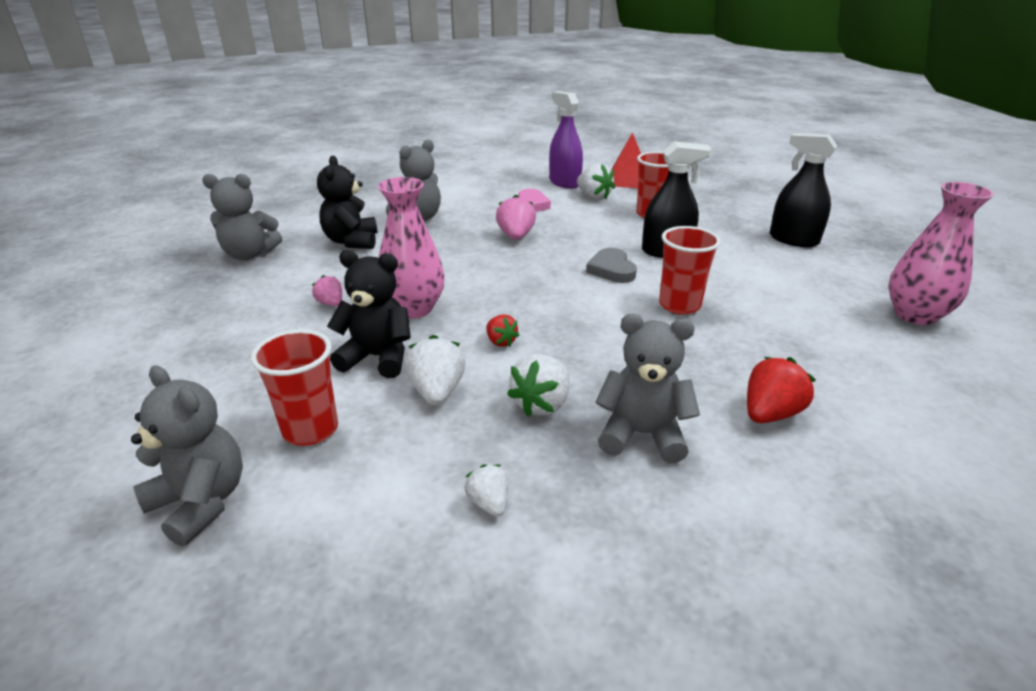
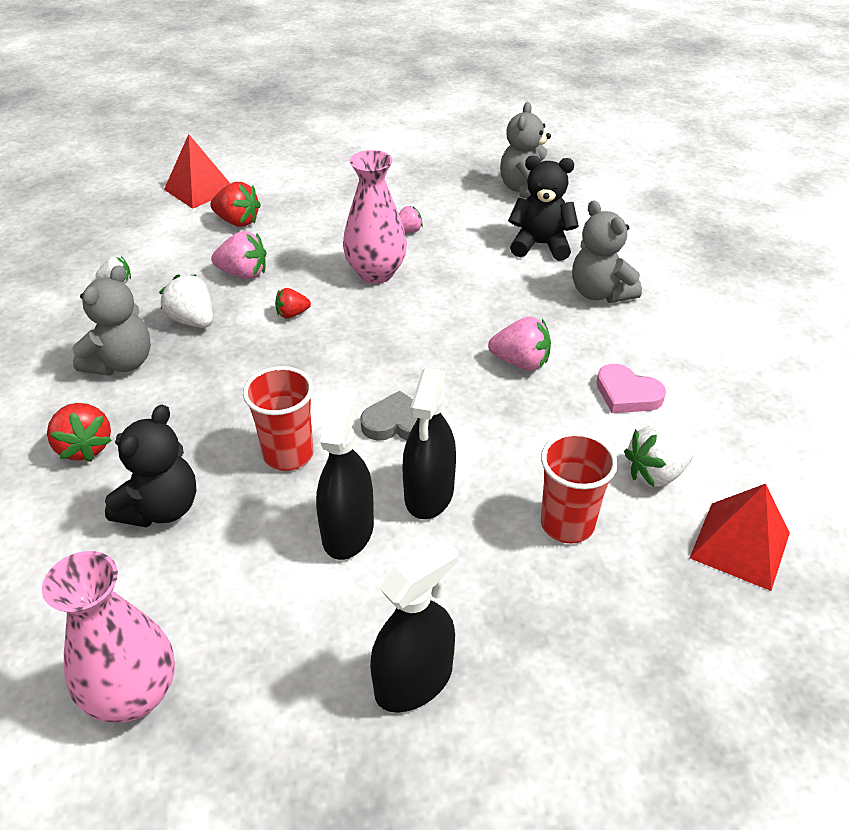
camera: 105 degrees right, 10 degrees up
grey teddy bear [131,366,243,547] -> red pyramid [164,134,230,209]
red cup [251,329,338,446] -> red strawberry [210,182,261,227]
black teddy bear [327,250,411,378] -> black teddy bear moved to [105,405,197,528]
white strawberry [405,335,465,405] -> pink strawberry [211,231,267,279]
purple spray bottle [549,91,583,189] -> none
none -> black spray bottle [316,387,374,560]

